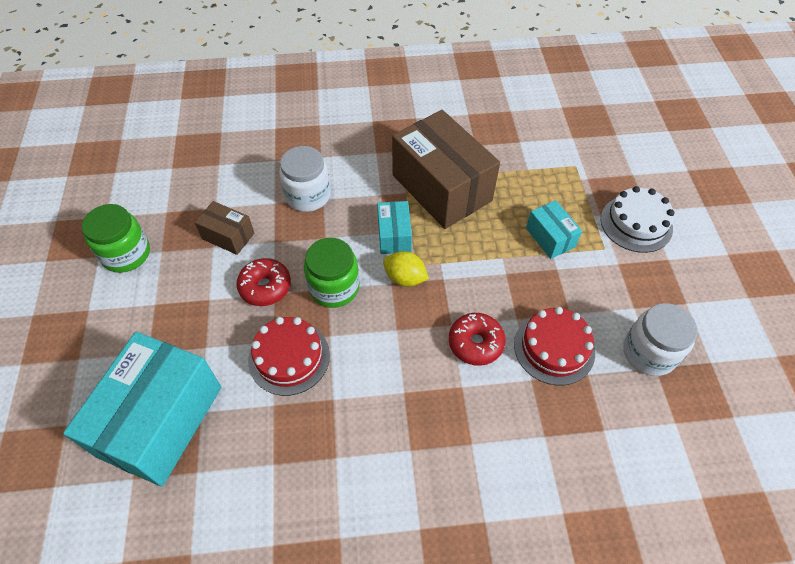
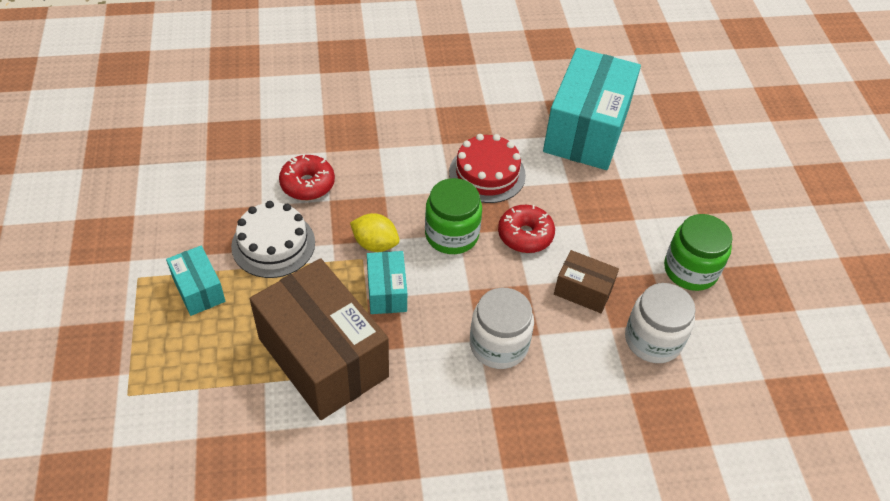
camera: 175 degrees right, 5 degrees down
red cake [514,307,595,386] -> none
white cake [601,186,674,253] -> white cake moved to [231,201,315,278]
white jar [623,303,698,376] -> white jar moved to [625,283,696,363]

